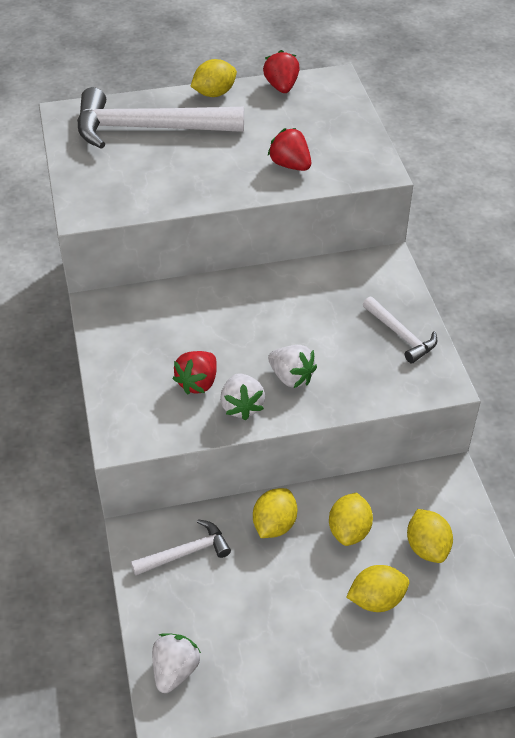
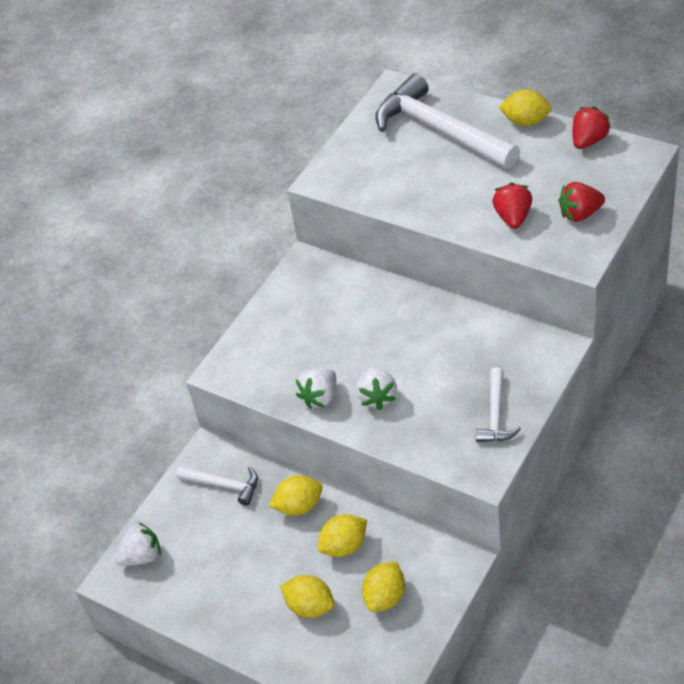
camera: 50 degrees right, 0 degrees up
red strawberry [172,351,217,395] -> red strawberry moved to [558,182,605,222]

